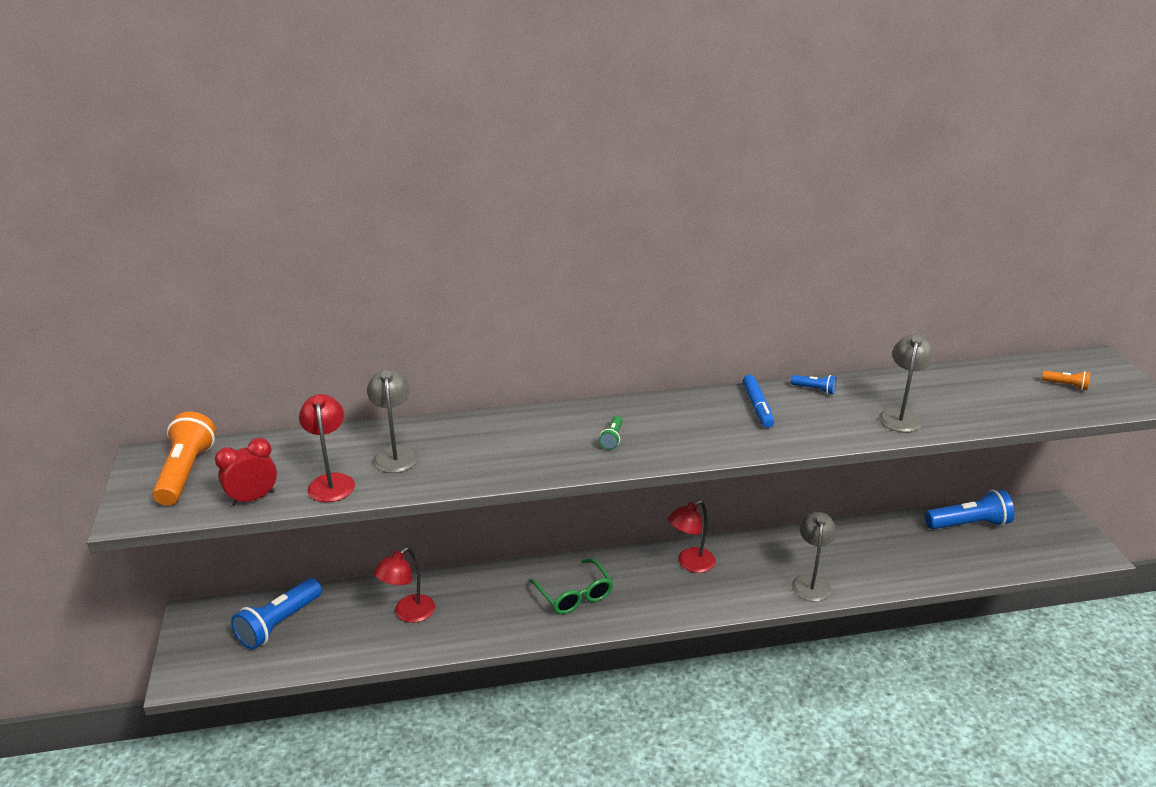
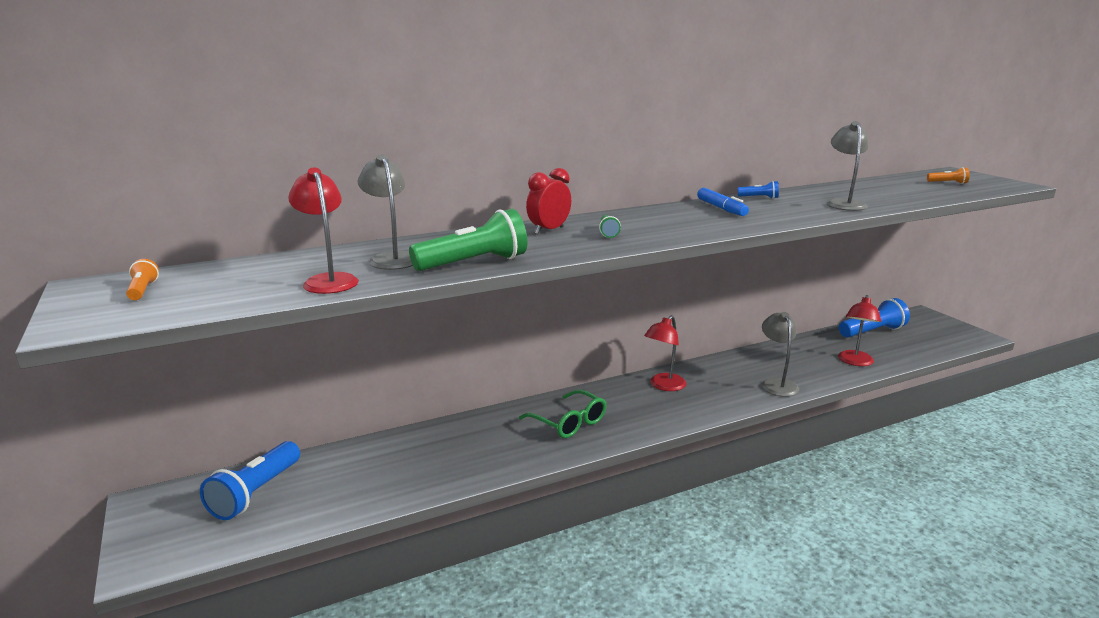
camera: 15 degrees left, 10 degrees down
orange flashlight [152,412,216,506] -> orange flashlight [126,259,159,300], size x0.47
red clock [215,438,277,506] -> red clock moved to [526,168,571,234]
red lamp [374,547,435,623] -> red lamp moved to [838,295,881,366]
none -> green flashlight [409,209,527,271]

